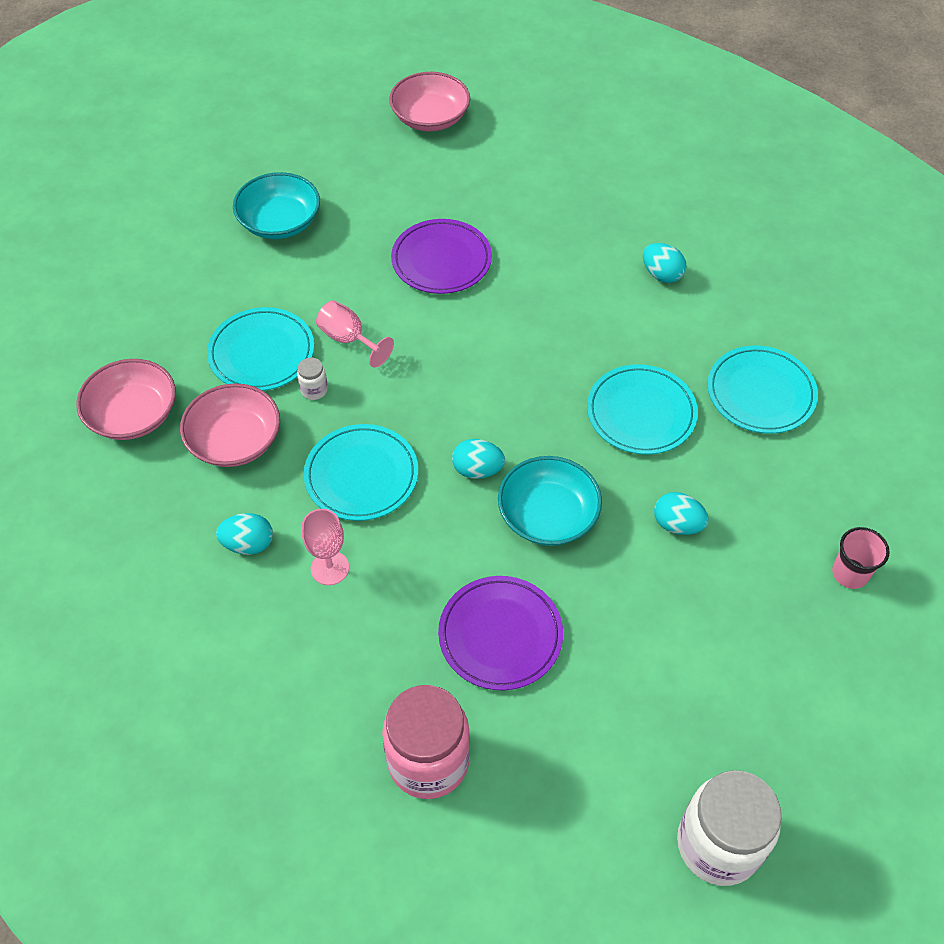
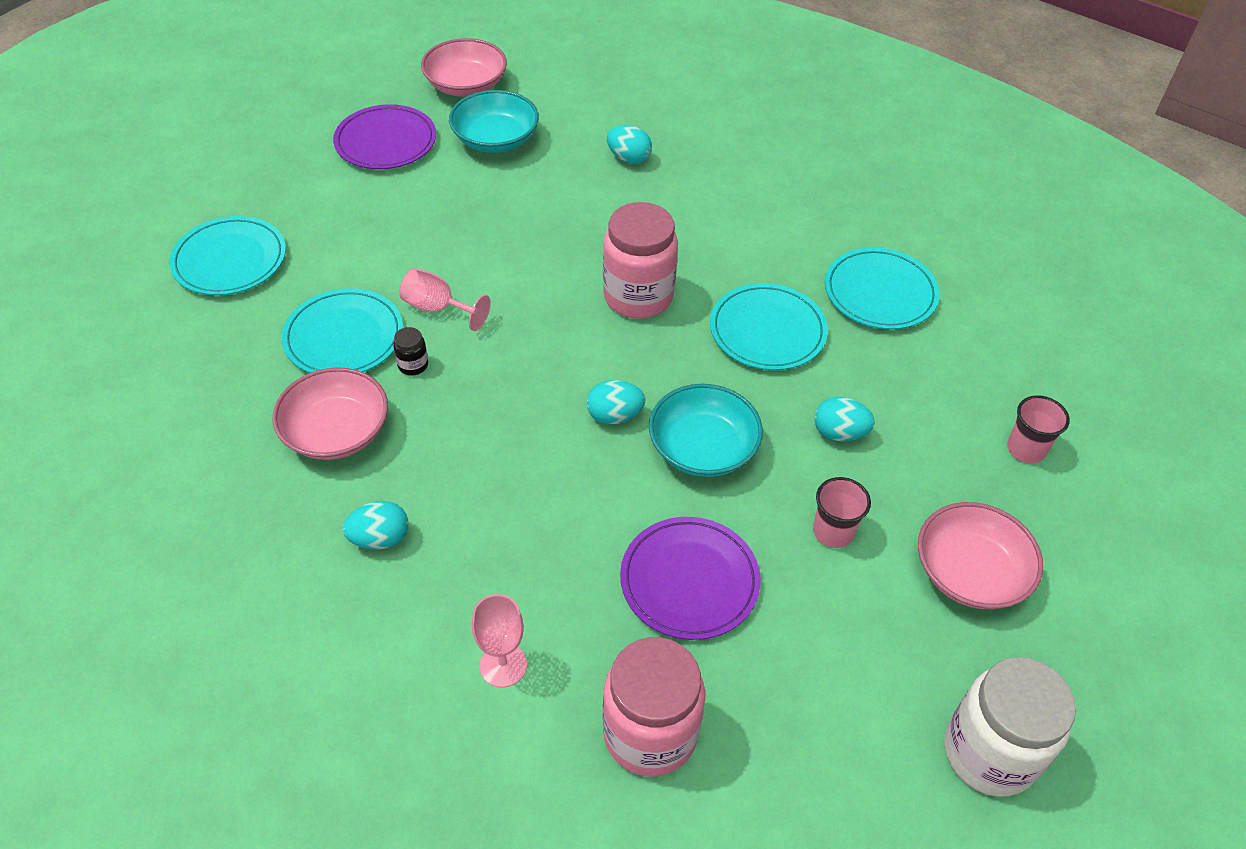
camera: 15 degrees left, 5 degrees down
pink bowl [76,359,176,440] -> pink bowl moved to [918,502,1043,609]
turquoise bowl [233,172,320,239] -> turquoise bowl moved to [449,90,539,153]
white jar [297,358,328,400] -> black jar [393,327,428,375]
pink goblet [302,509,349,585] -> pink goblet moved to [472,594,527,688]
turquoise plate [304,424,418,521] -> turquoise plate moved to [169,216,286,295]
purple plate [391,219,492,294] -> purple plate moved to [333,104,436,169]
turquoise egg [643,243,687,283] -> turquoise egg moved to [607,125,652,164]
none -> pink jar [603,202,678,319]
none -> pink cup [813,477,871,548]

